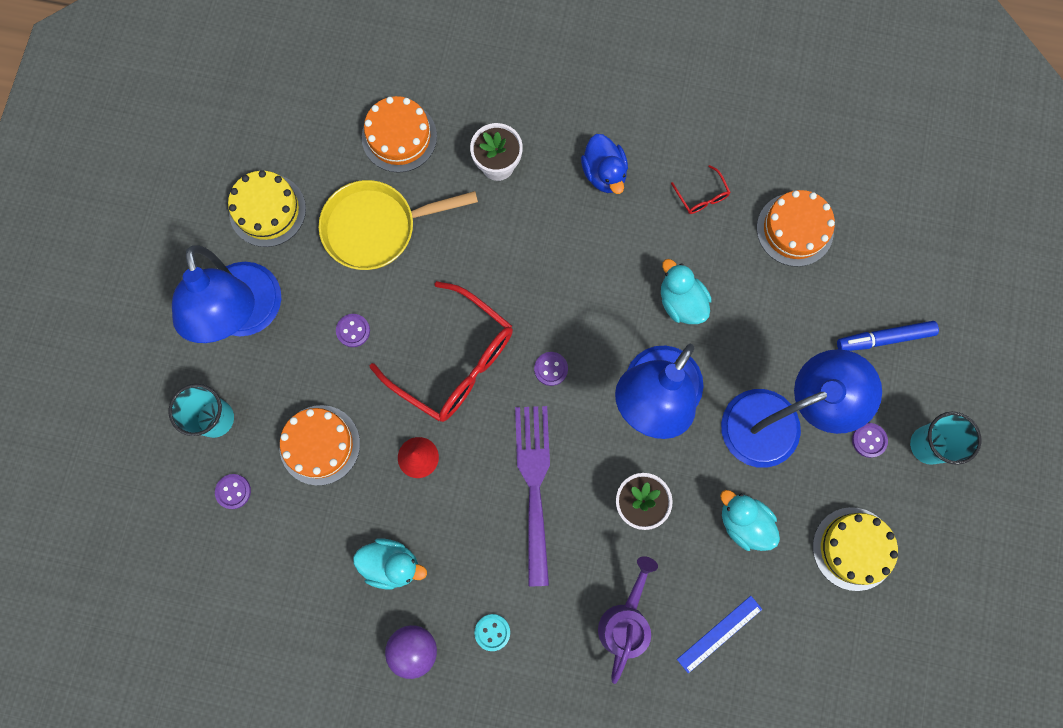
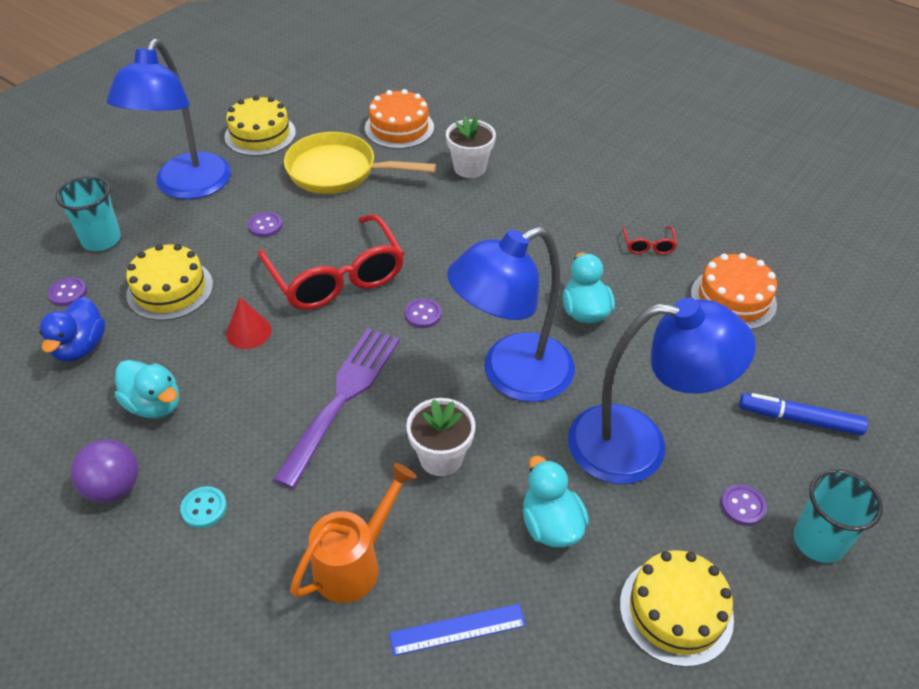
camera: 25 degrees right, 30 degrees down
orange cake [280,405,360,486] -> yellow cake [126,244,213,320]
blue duck [581,134,628,194] -> blue duck moved to [39,297,105,362]
purple watering can [598,556,658,684] -> orange watering can [290,463,417,603]

